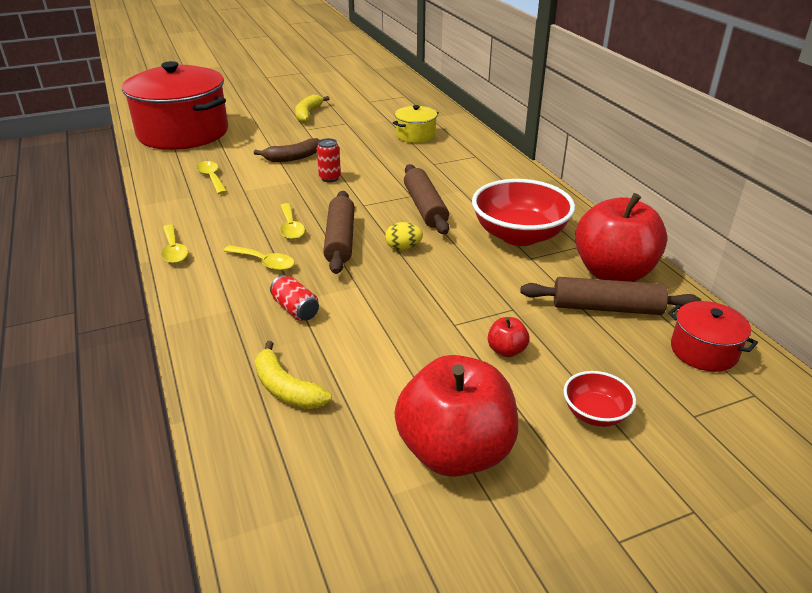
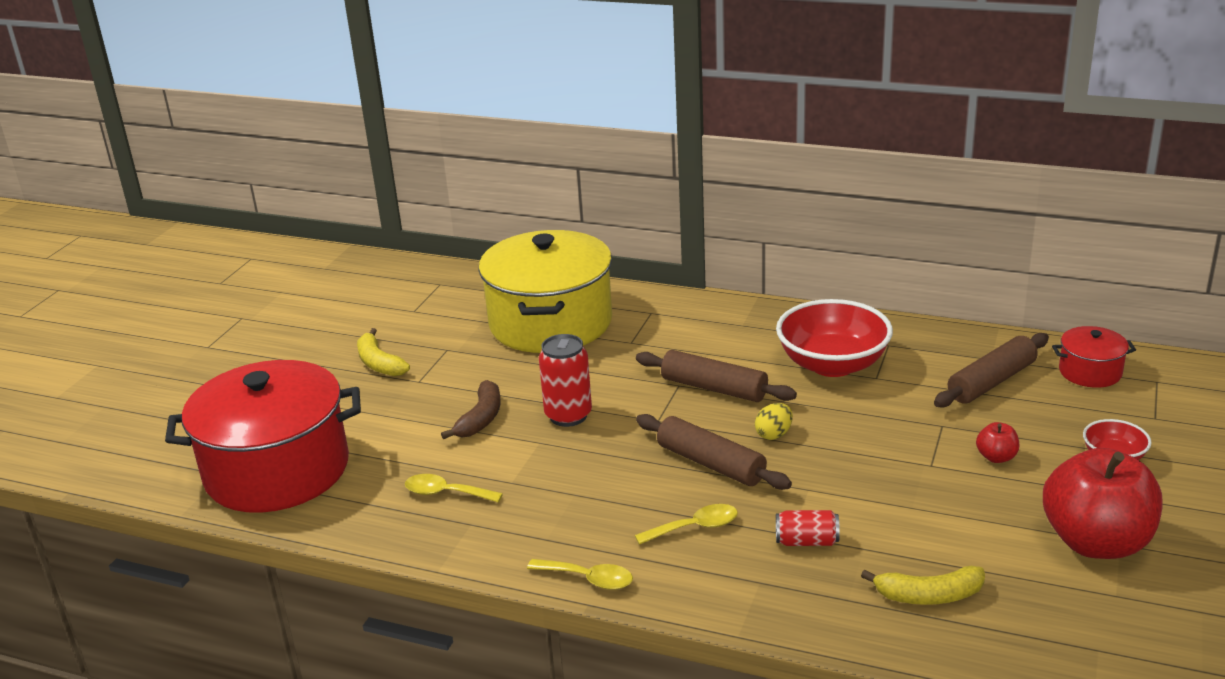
camera: 45 degrees left, 5 degrees down
yellow spoon [280,203,305,240] -> none
red can [317,138,341,182] -> red can [539,334,592,427], size x1.59
yellow pot [393,105,439,143] -> yellow pot [479,230,612,353], size x2.27
red apple [575,193,667,282] -> none

